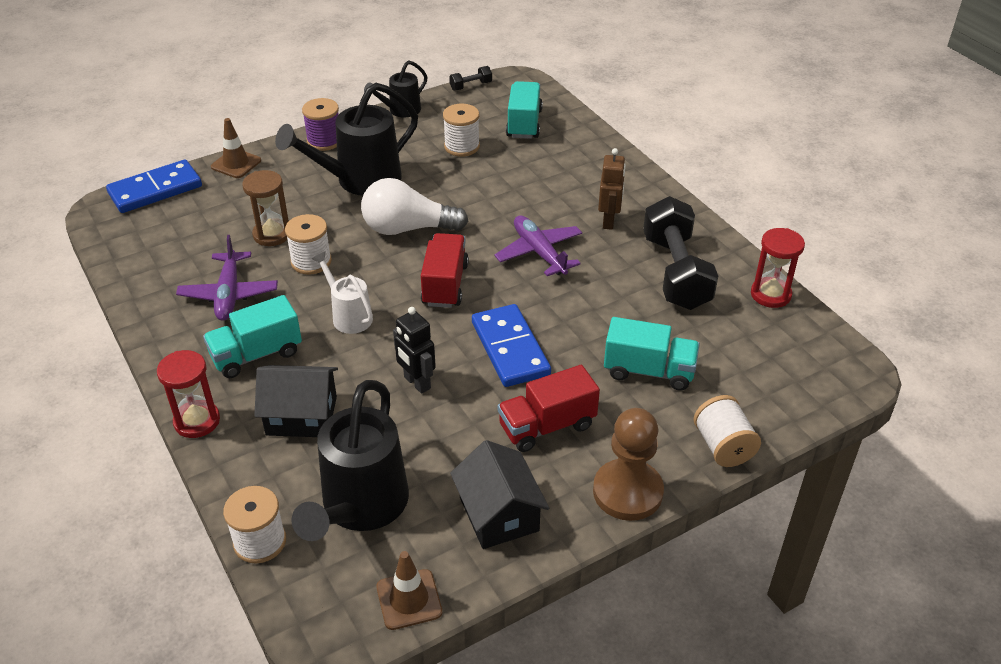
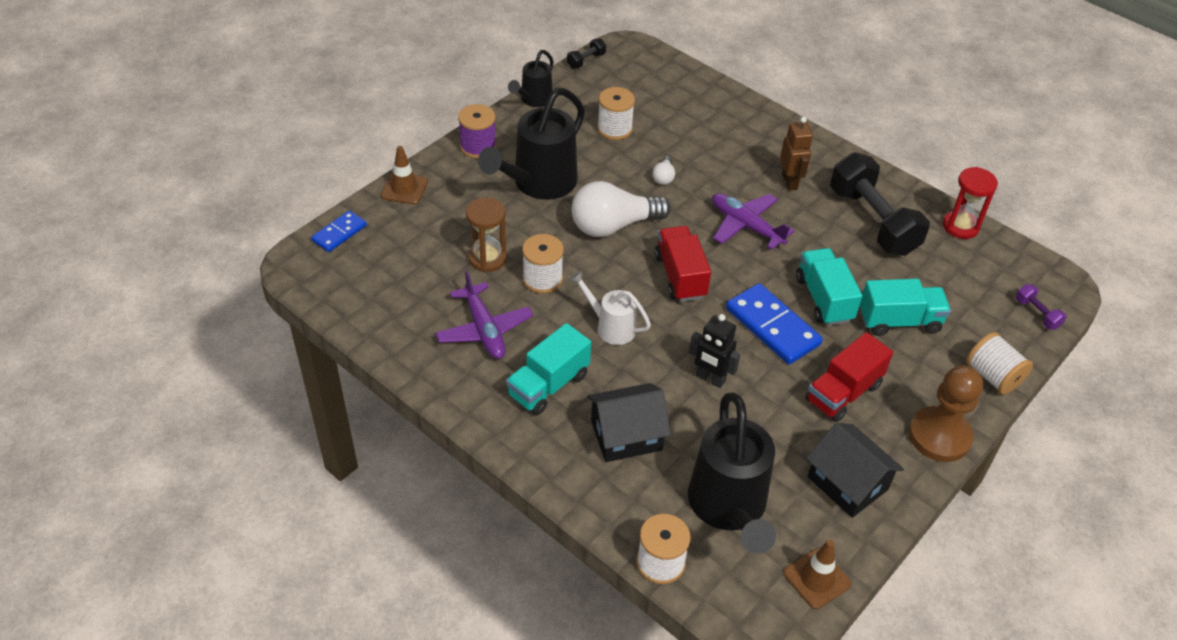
camera: 20 degrees left, 5 degrees up
blue domino [106,160,202,213] -> blue domino [311,211,367,252], size x0.59
red hourglass [157,350,220,438] -> none
turquoise truck [506,81,543,139] -> turquoise truck moved to [796,248,862,326]
none -> white light bulb [652,156,675,185]
none -> purple dumbbell [1015,284,1067,330]

